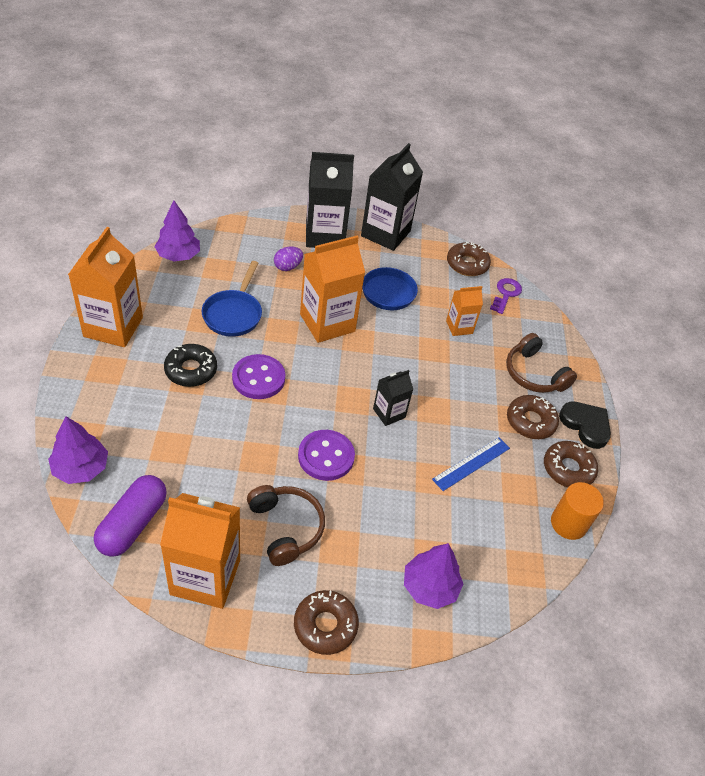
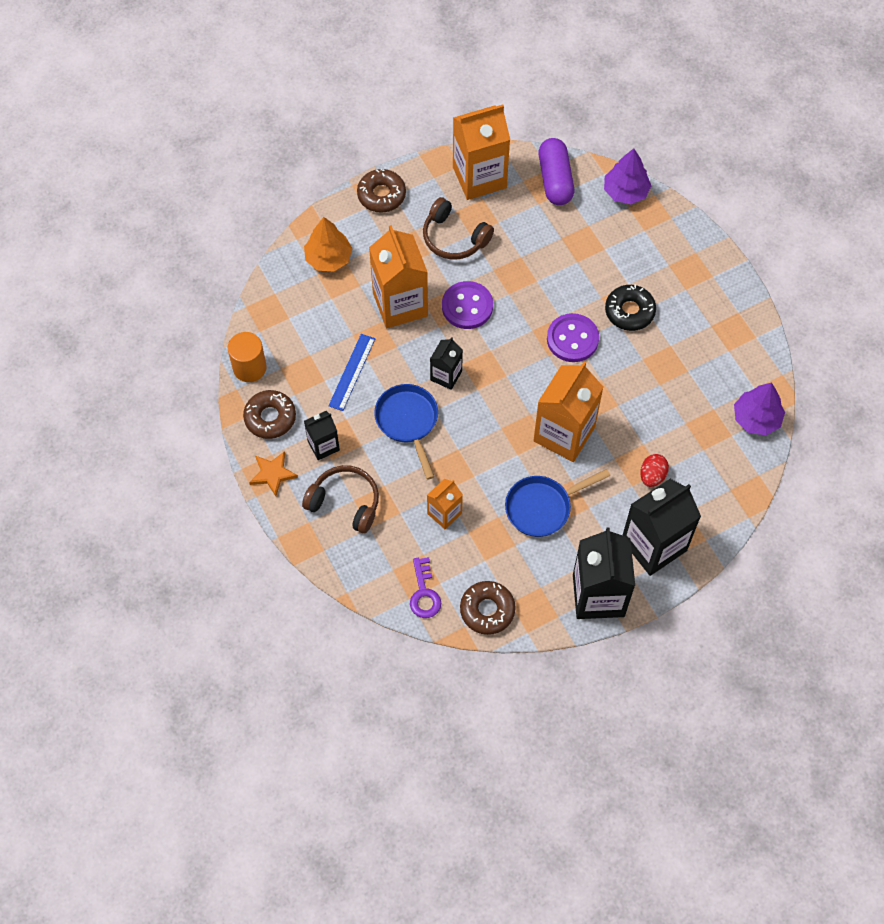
camera: 155 degrees right, 15 degrees up
orange carton [68,227,143,347] -> orange carton moved to [369,225,428,328]
blue pan [202,261,262,337] -> blue pan moved to [374,384,438,480]
purple egg [274,247,303,271] -> red egg [640,454,669,487]
purple tree [404,543,463,609] -> orange tree [304,217,353,271]
brown donut [507,395,559,439] -> black carton [304,411,340,460]
black heart [559,402,611,449] -> orange star [249,451,298,496]

